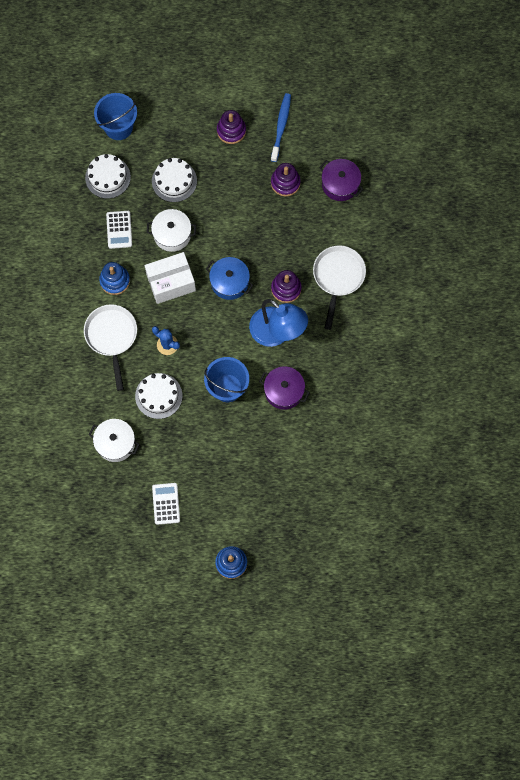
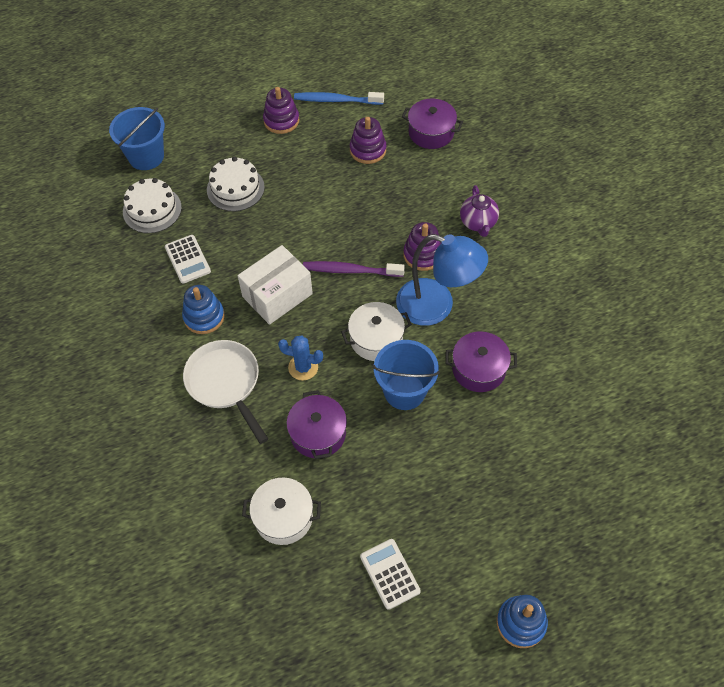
camera: 20 degrees left, 15 degrees down
white cake [135,373,182,419] -> purple pot [286,390,347,459]
white pot [146,209,196,252] -> white pot moved to [341,302,412,361]
blue pot [206,257,253,300] -> purple toothbrush [303,261,405,277]
blue toothbrush [271,93,291,162] -> blue toothbrush turned 75 degrees counterclockwise [294,92,384,105]
white pan [313,245,366,330] -> purple teapot [460,185,499,237]

